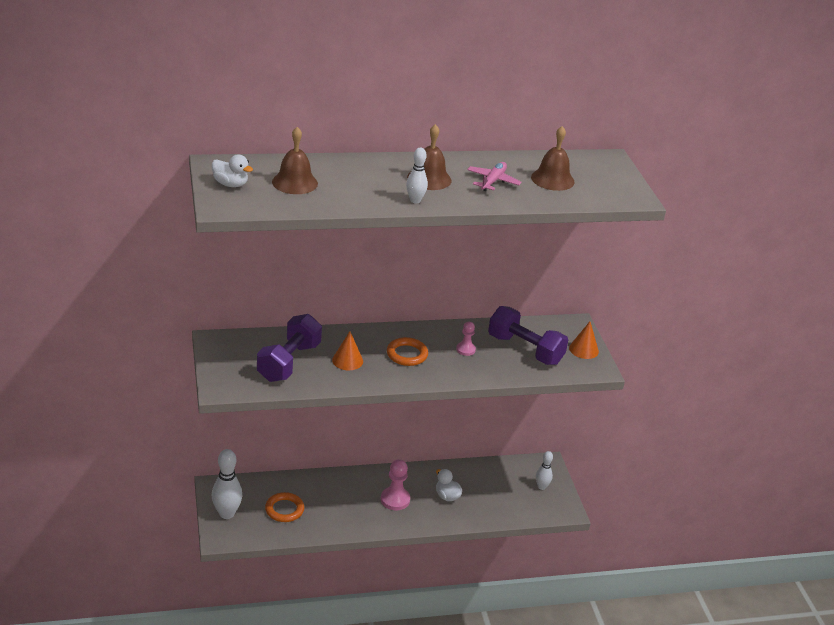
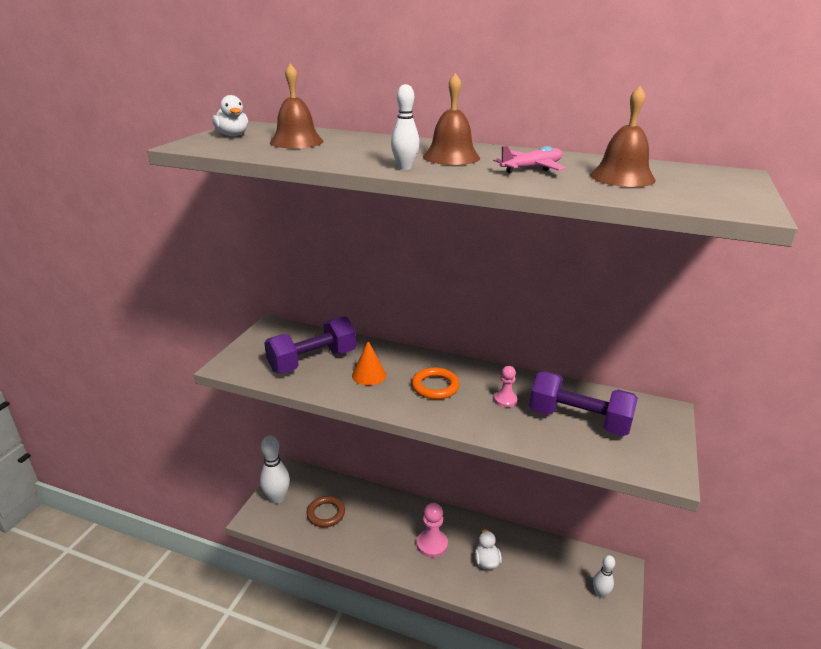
camera: 35 degrees right, 5 degrees down
orange ring [265,492,304,522] -> brown ring [306,496,345,527]
purple dumbbell [488,306,568,365] -> purple dumbbell turned 45 degrees counterclockwise [529,371,638,436]
orange cone [569,321,599,359] -> none

